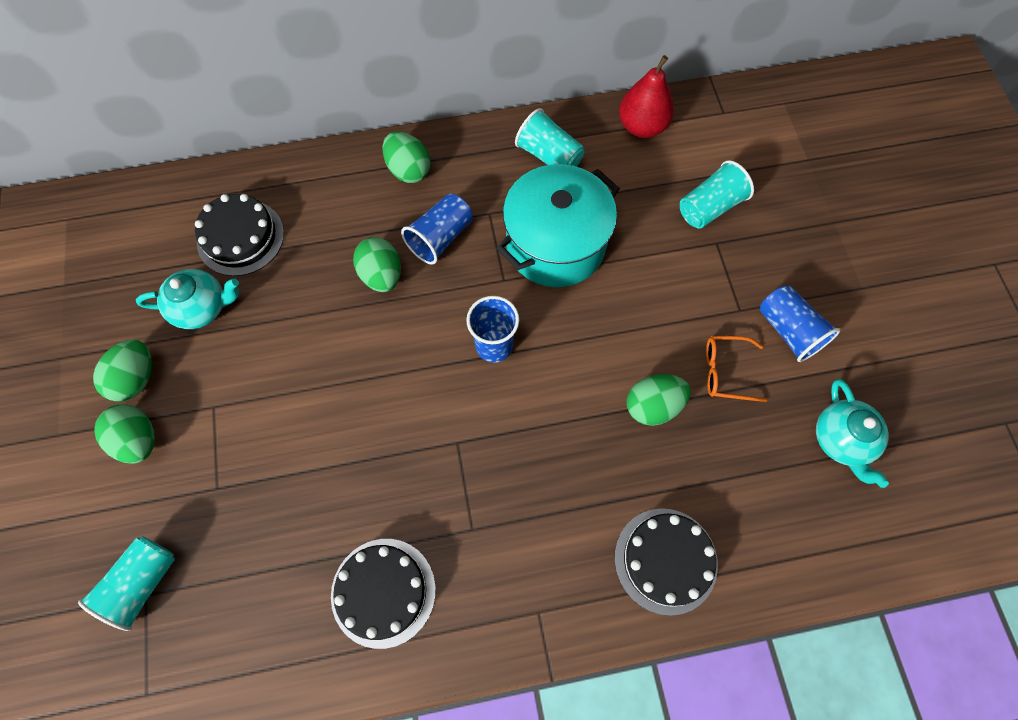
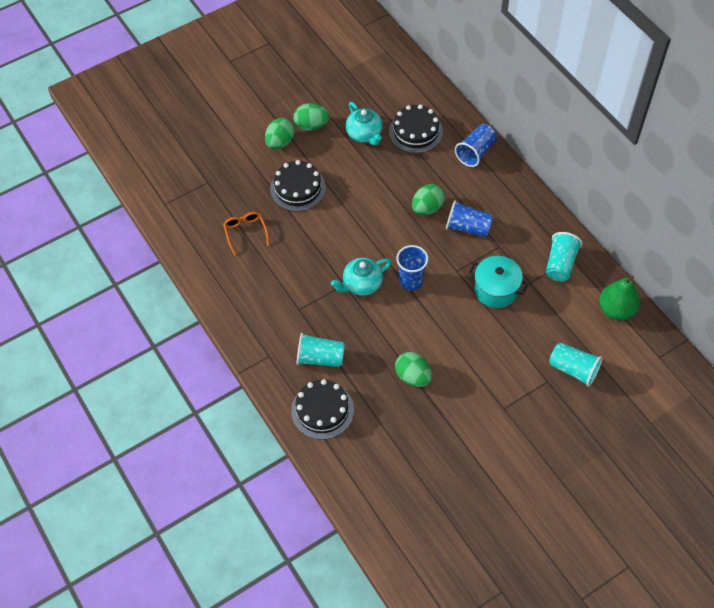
camera: 70 degrees right, 10 degrees down
turquoise cup [78,536,175,631] -> turquoise cup moved to [297,333,345,367]
black cake [331,539,436,649] -> black cake moved to [270,160,326,211]
green egg [382,132,431,183] -> none
turquoise pot [496,164,620,287] -> turquoise pot [468,256,528,308], size x0.65
red pear [619,55,674,138] -> green pear [599,276,640,321]
orange glasses [706,336,768,402] -> orange glasses moved to [223,212,269,255]
blue cup [760,285,840,362] -> blue cup moved to [455,124,497,167]
turquoise teapot [816,379,889,488] -> turquoise teapot moved to [331,258,392,296]

